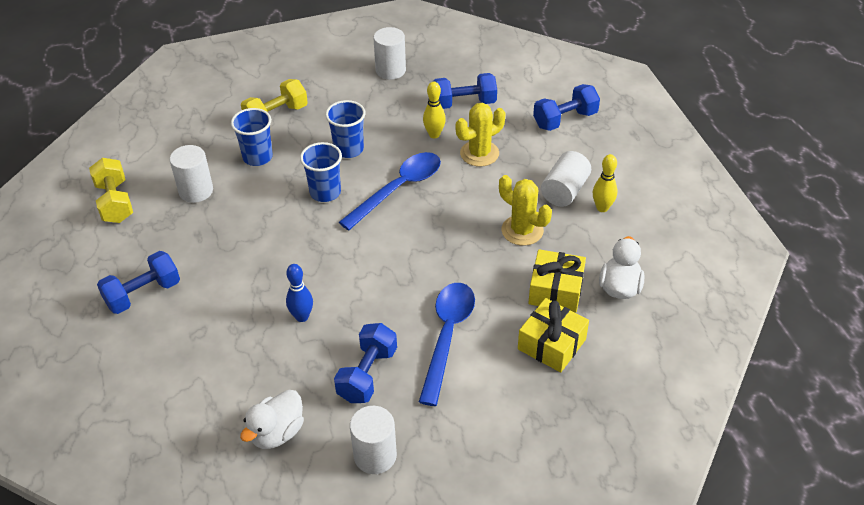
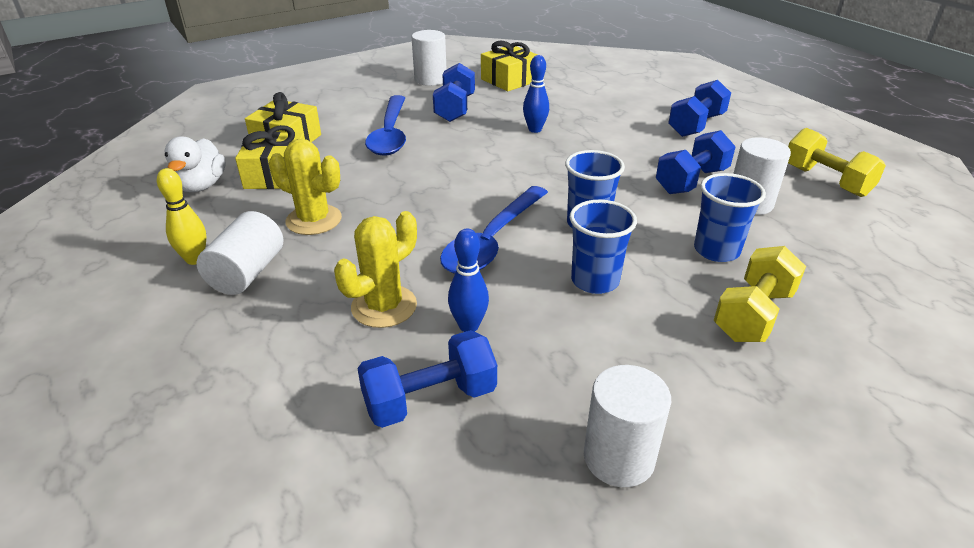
camera: 165 degrees right, 10 degrees down
white duck [240,390,304,449] -> yellow gift [481,40,538,91]
yellow bowling pin [423,82,446,138] -> blue bowling pin [448,229,489,332]
blue dumbbell [533,84,600,131] -> blue dumbbell moved to [656,130,736,194]

